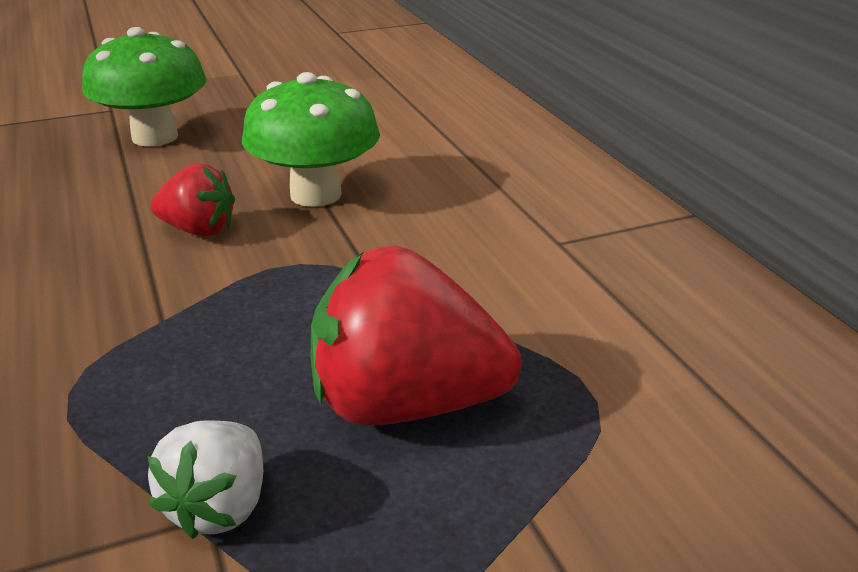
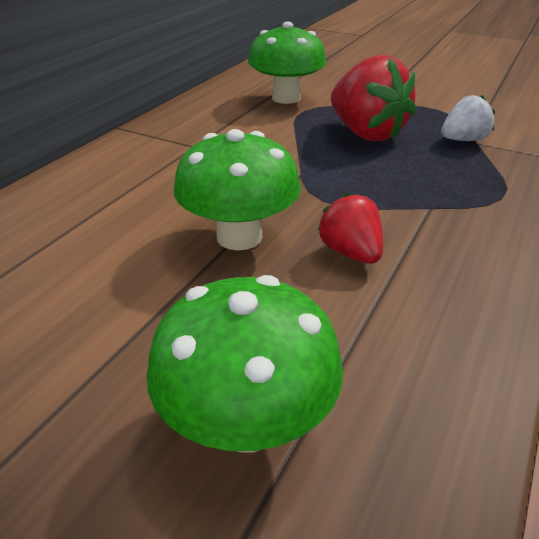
camera: 130 degrees left, 5 degrees up
none -> green mushroom [248,21,326,104]

